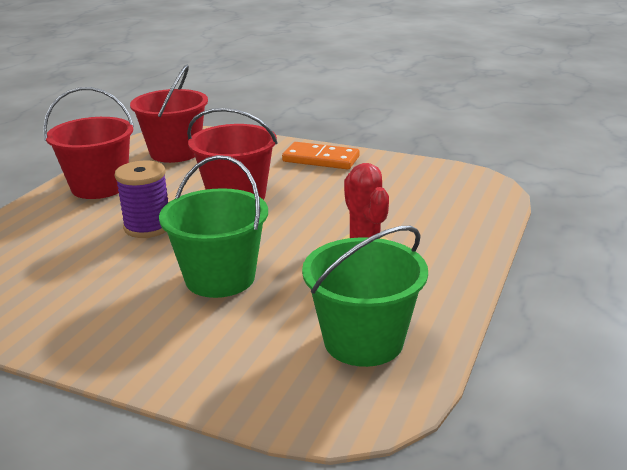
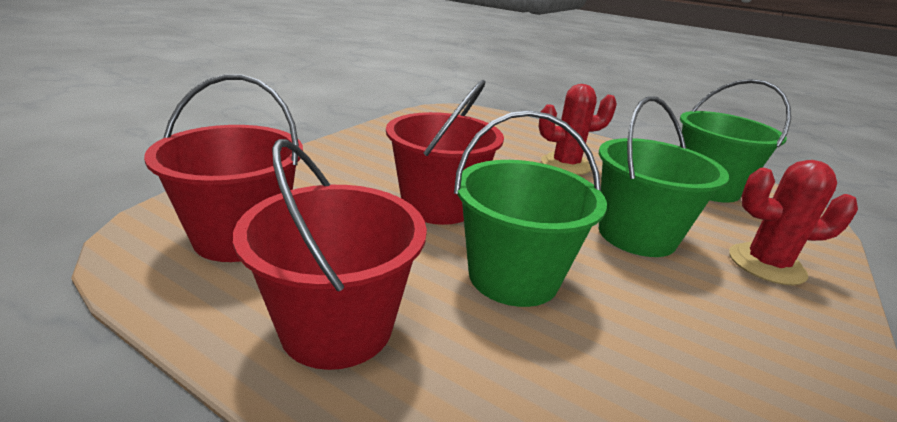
camera: 85 degrees left, 0 degrees up
purple spool [115,160,168,238] -> green bucket [454,110,607,307]
orange domino [282,142,359,169] -> none
none -> red cactus [729,160,858,285]

